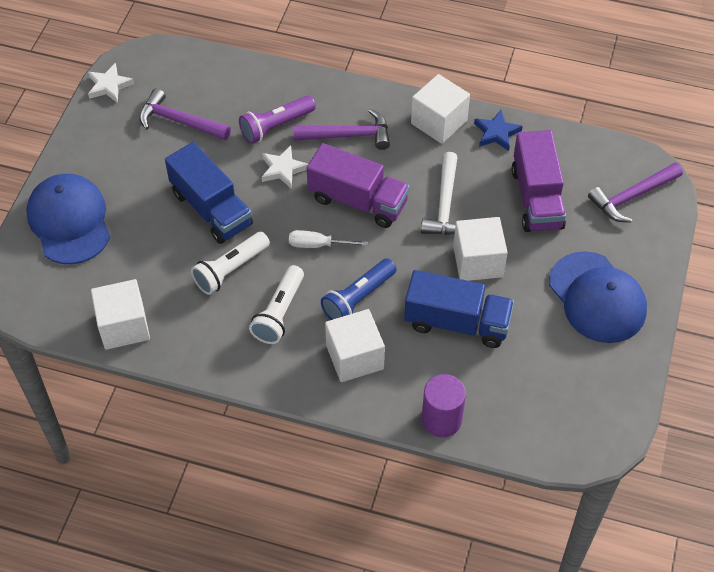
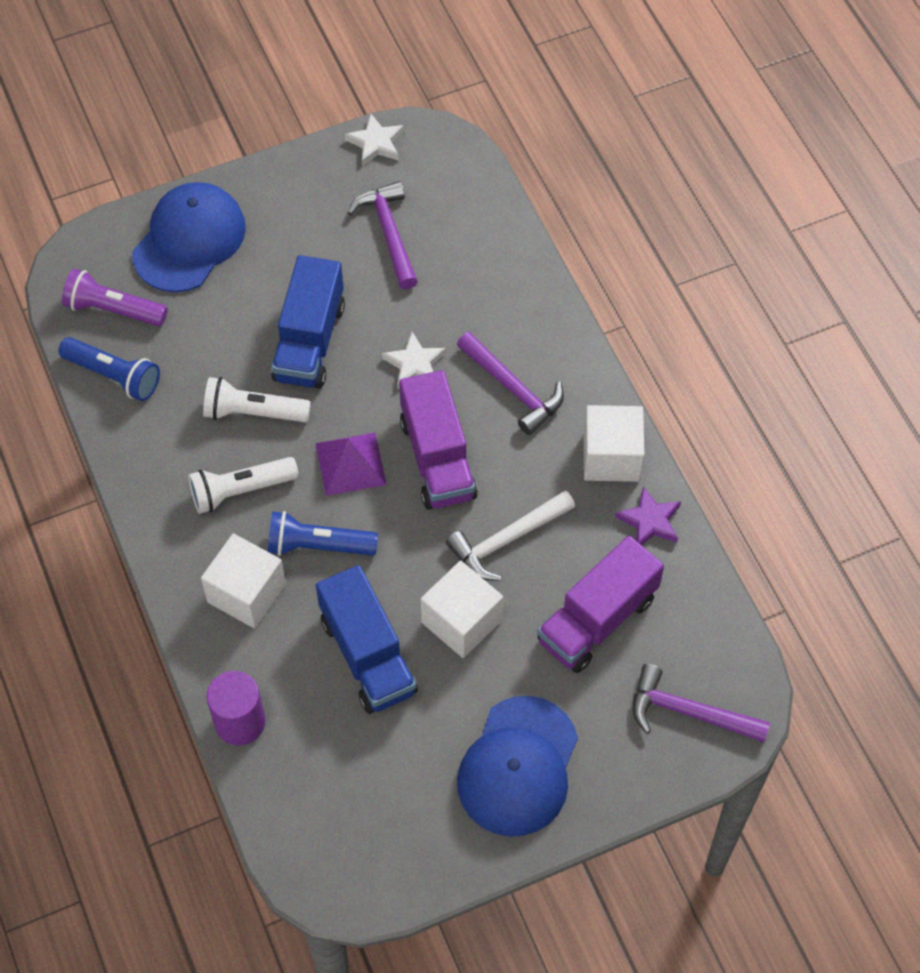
camera: 50 degrees right, 5 degrees up
white cube [91,279,150,350] -> blue flashlight [59,337,160,401]
purple flashlight [239,95,316,144] -> purple flashlight moved to [62,269,168,326]
white screwdriver [289,230,368,248] -> purple pyramid [315,432,387,496]
blue star [474,110,523,151] -> purple star [615,487,681,545]

